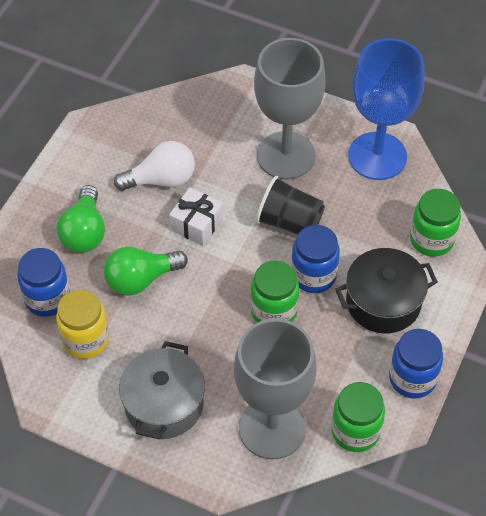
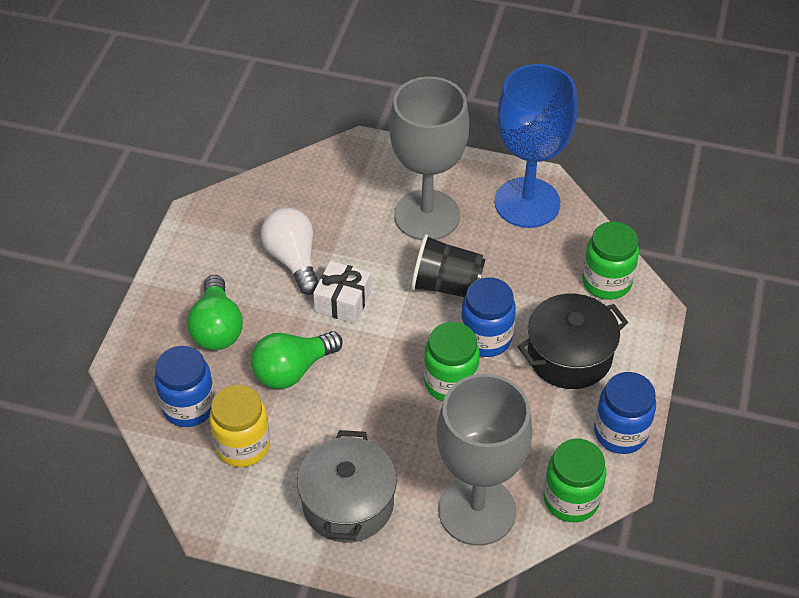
camera: 10 degrees left, 5 degrees down
white light bulb [114,141,195,191] -> white light bulb turned 90 degrees counterclockwise [261,208,319,295]

